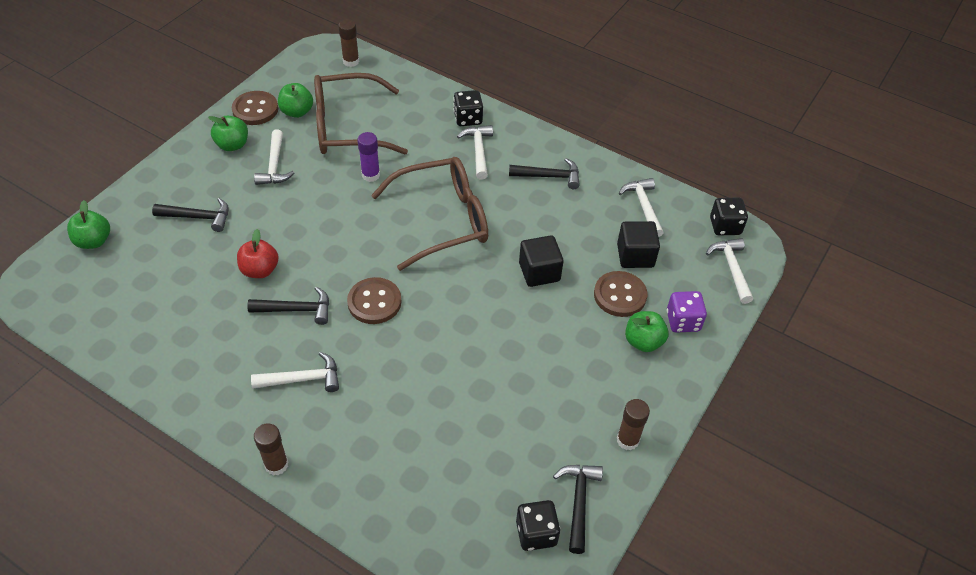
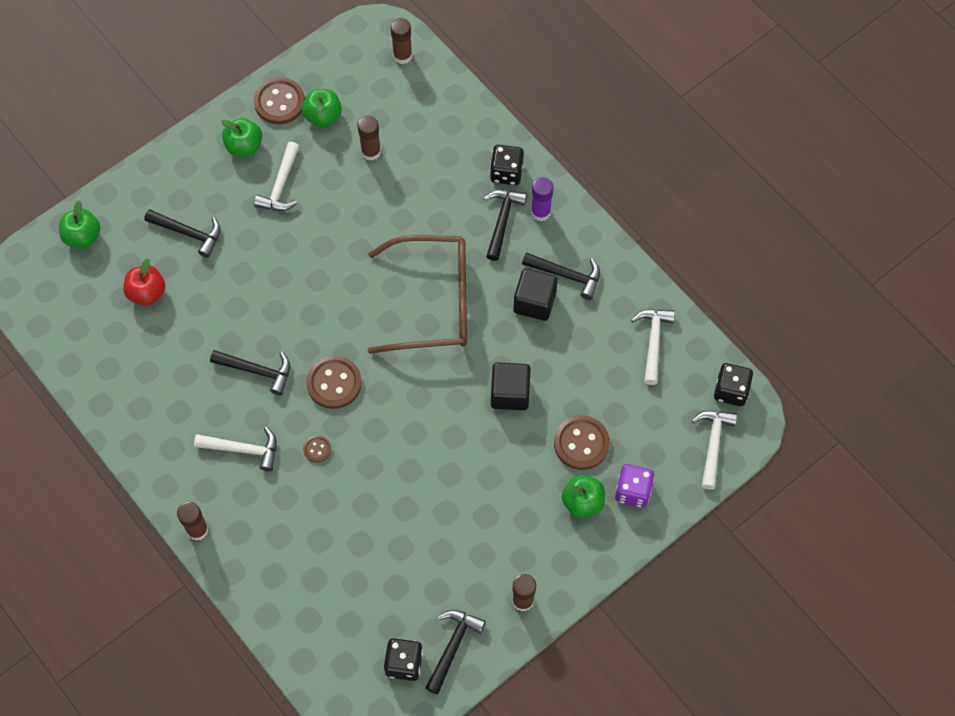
camera: 20 degrees right, 15 degrees up
red apple [237,229,279,278] -> red apple moved to [123,258,165,306]
brown glasses [314,73,408,154] -> brown glue stick [358,116,381,161]
purple glue stick [357,132,380,182] -> purple glue stick moved to [531,177,554,221]
white hammer [457,125,493,180] -> black hammer [484,190,527,261]
black cube [617,221,660,268] -> black cube moved to [514,269,558,321]
none -> brown button [303,435,331,463]

